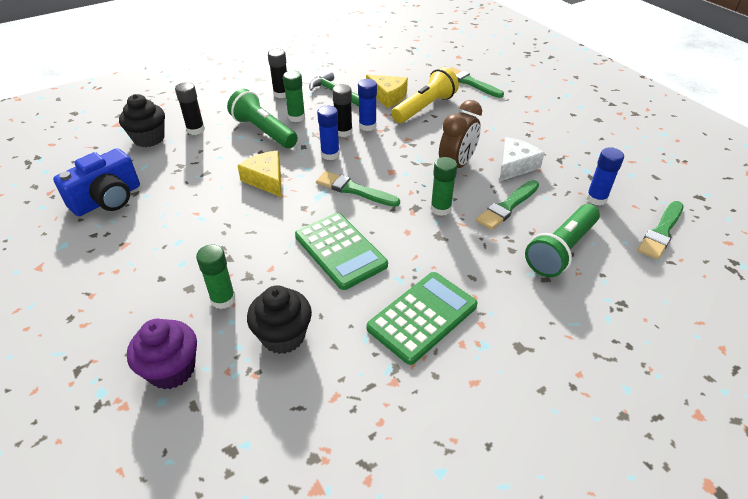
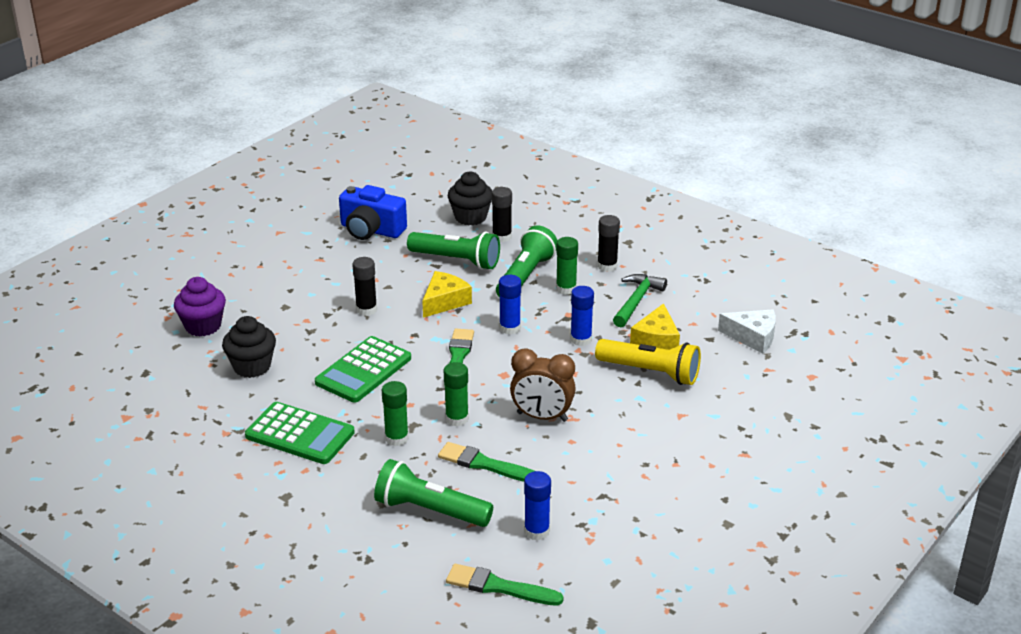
camera: 70 degrees right, 10 degrees down
green glue stick [196,245,236,309] -> green glue stick moved to [382,381,409,446]
black glue stick [332,84,353,137] -> black glue stick moved to [352,257,377,316]
green brush [449,67,504,98] -> none
white cheese [499,137,545,182] -> white cheese moved to [718,309,776,354]
none -> green flashlight [407,232,500,270]

